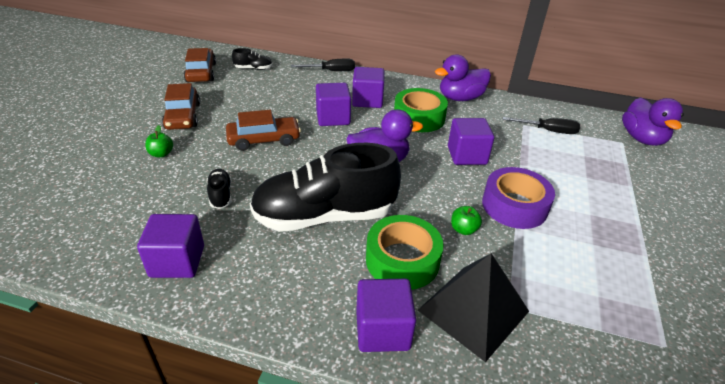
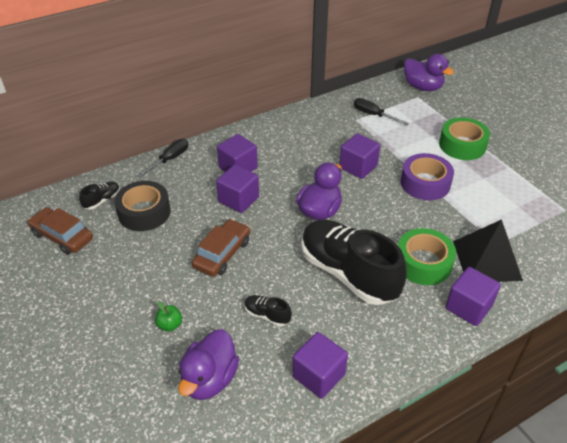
camera: 45 degrees left, 5 degrees up
brown car [162,83,200,130] -> none
black shoe [250,143,401,232] -> black shoe turned 105 degrees clockwise [301,219,406,305]
green tape [394,88,448,132] -> green tape moved to [439,117,490,160]
purple duck [435,54,491,101] -> purple duck moved to [178,329,239,400]
green apple [451,206,482,235] -> none
black screwdriver [503,117,580,134] -> black screwdriver turned 105 degrees counterclockwise [354,98,409,125]
none -> black tape [114,181,171,231]

